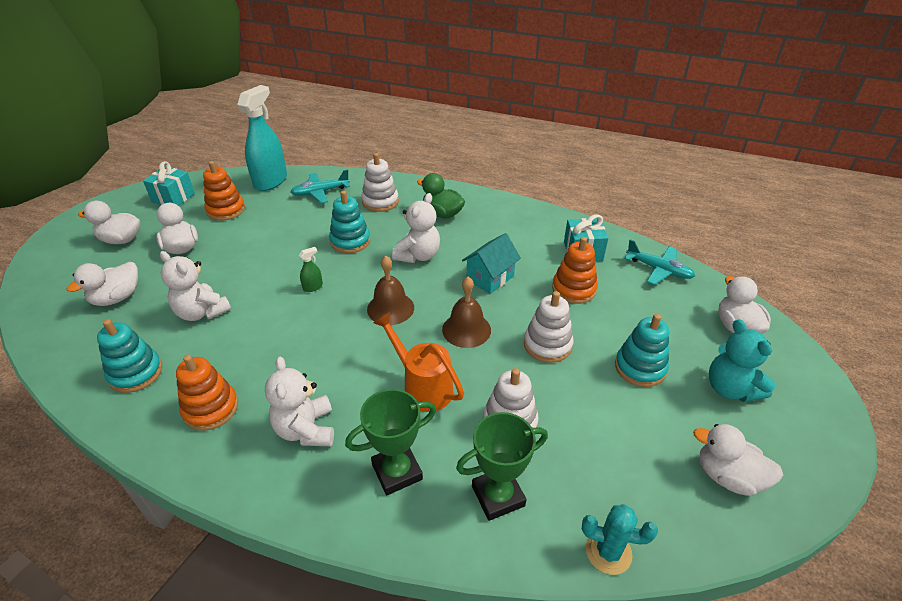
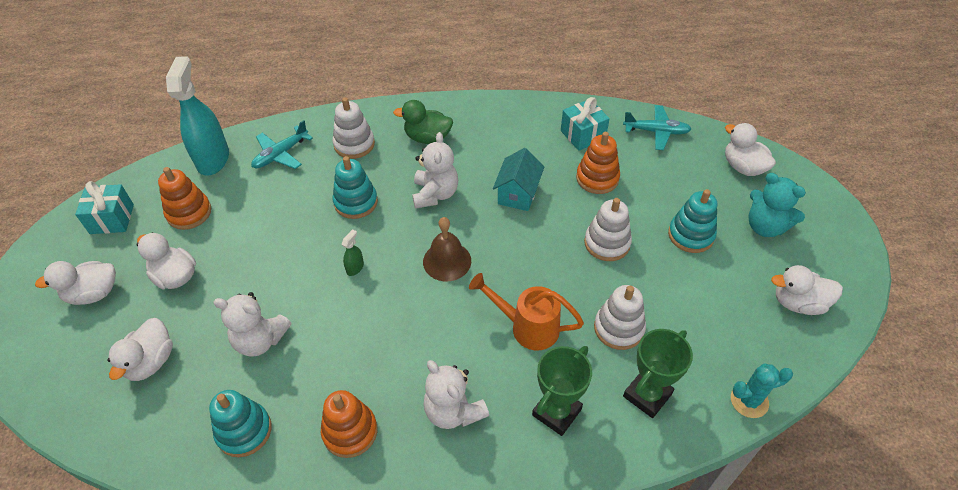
camera: 25 degrees left, 10 degrees up
brown bell [442,277,491,348] -> none

